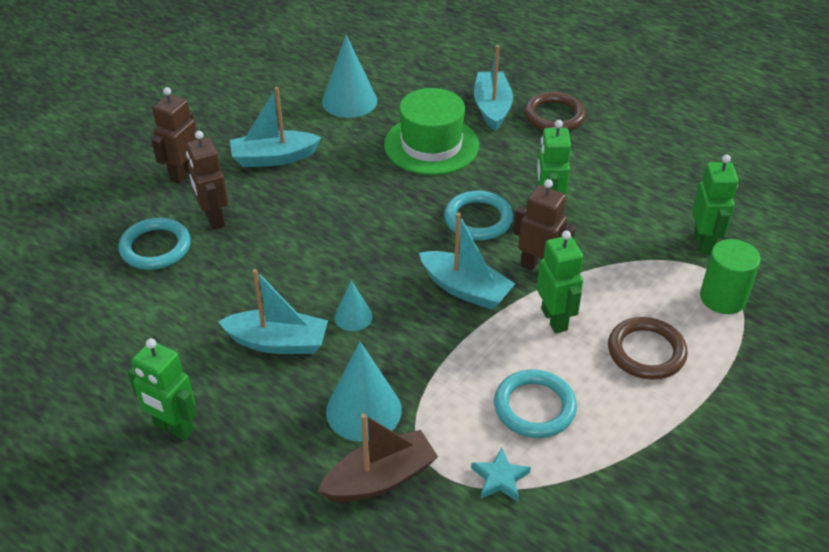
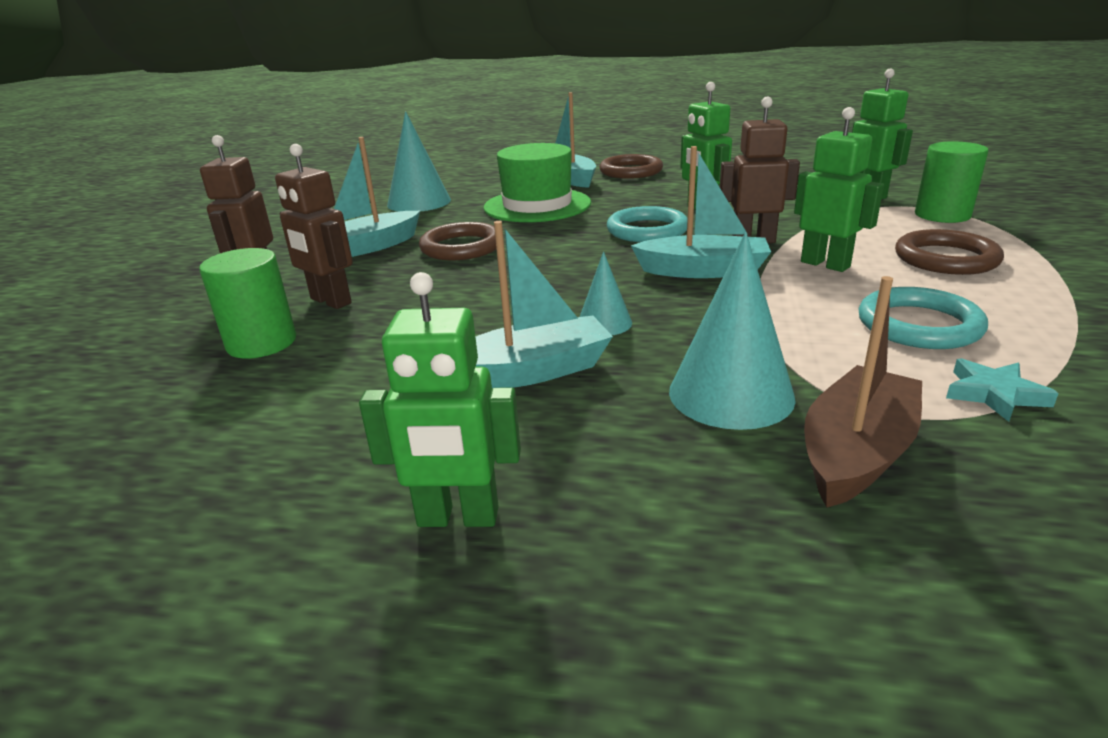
camera: 25 degrees left, 15 degrees down
turquoise ring [118,217,191,270] -> green cylinder [199,248,296,359]
none -> brown ring [419,222,496,260]

